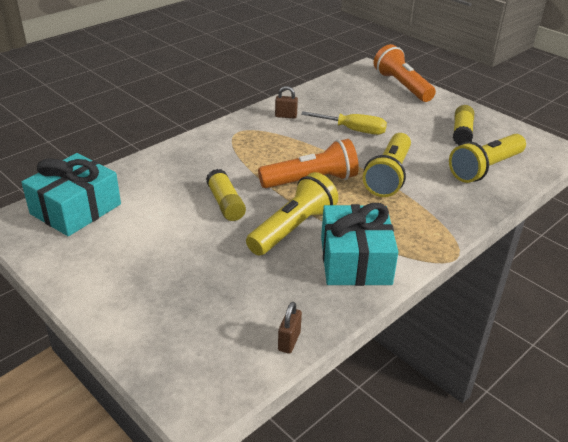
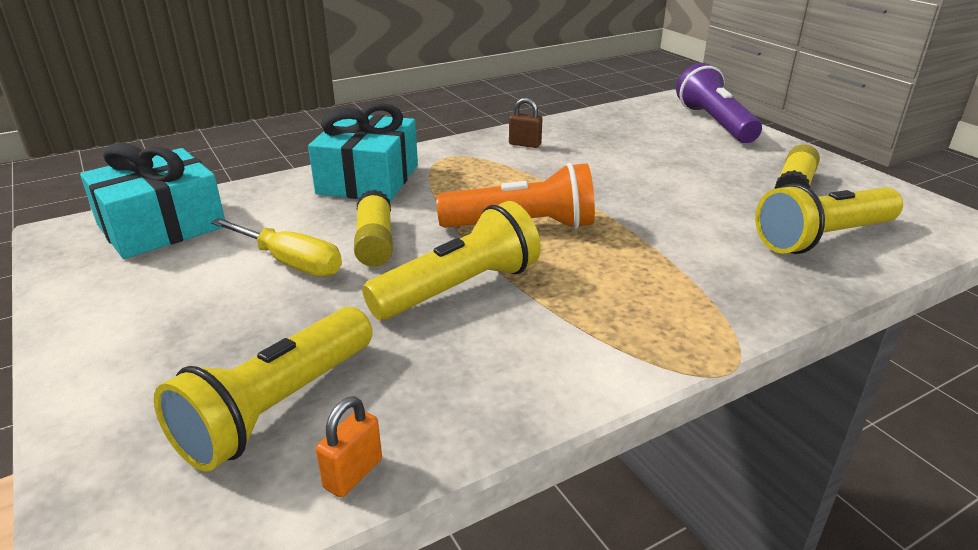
camera: 15 degrees right, 5 degrees down
brown padlock [278,302,302,354] -> orange padlock [316,396,382,497]
yellow screwdriver [301,111,387,135] -> yellow screwdriver moved to [211,218,342,277]
turquoise gift [321,203,398,286] -> turquoise gift moved to [308,103,418,202]
yellow flashlight [363,133,411,197] -> yellow flashlight moved to [154,307,372,471]
orange flashlight [374,44,436,102] -> purple flashlight [676,63,762,143]

